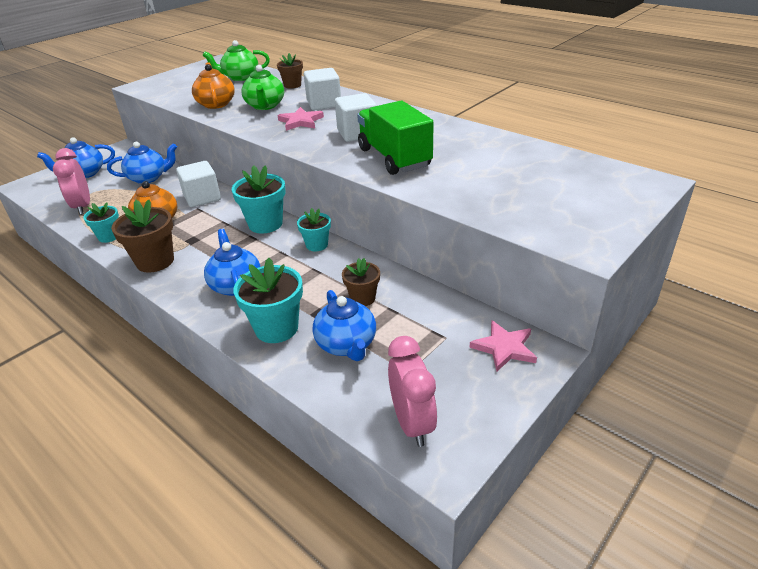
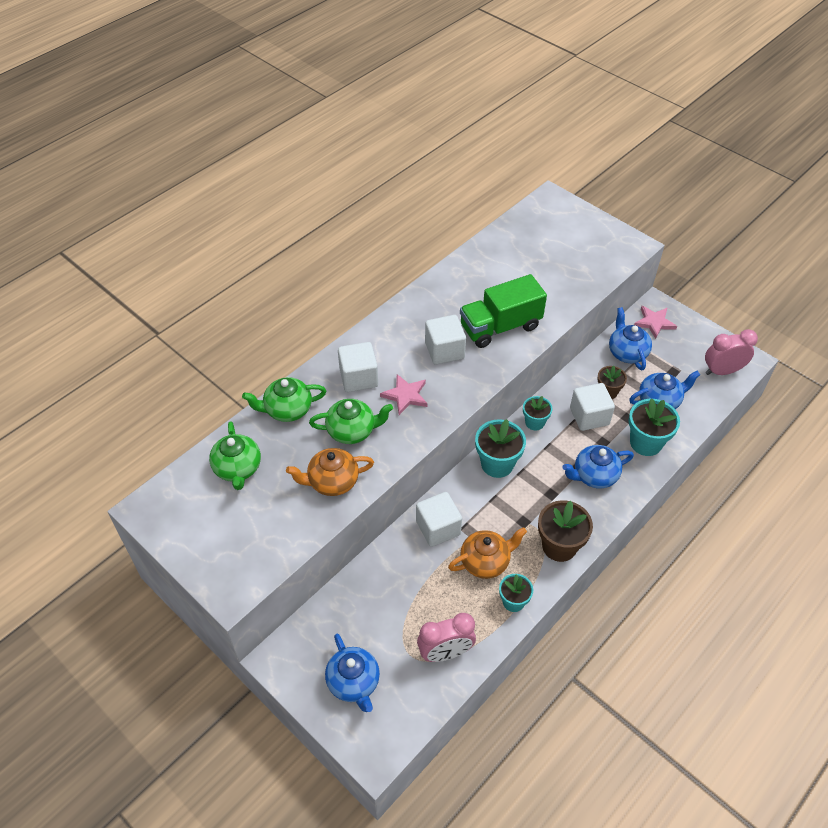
camera: 90 degrees left, 15 degrees up
blue teapot [107,142,177,184] -> blue teapot moved to [609,307,652,370]
brown flower pot [277,53,303,88] -> green teapot [242,377,326,422]
none -> white cube [570,383,615,431]

